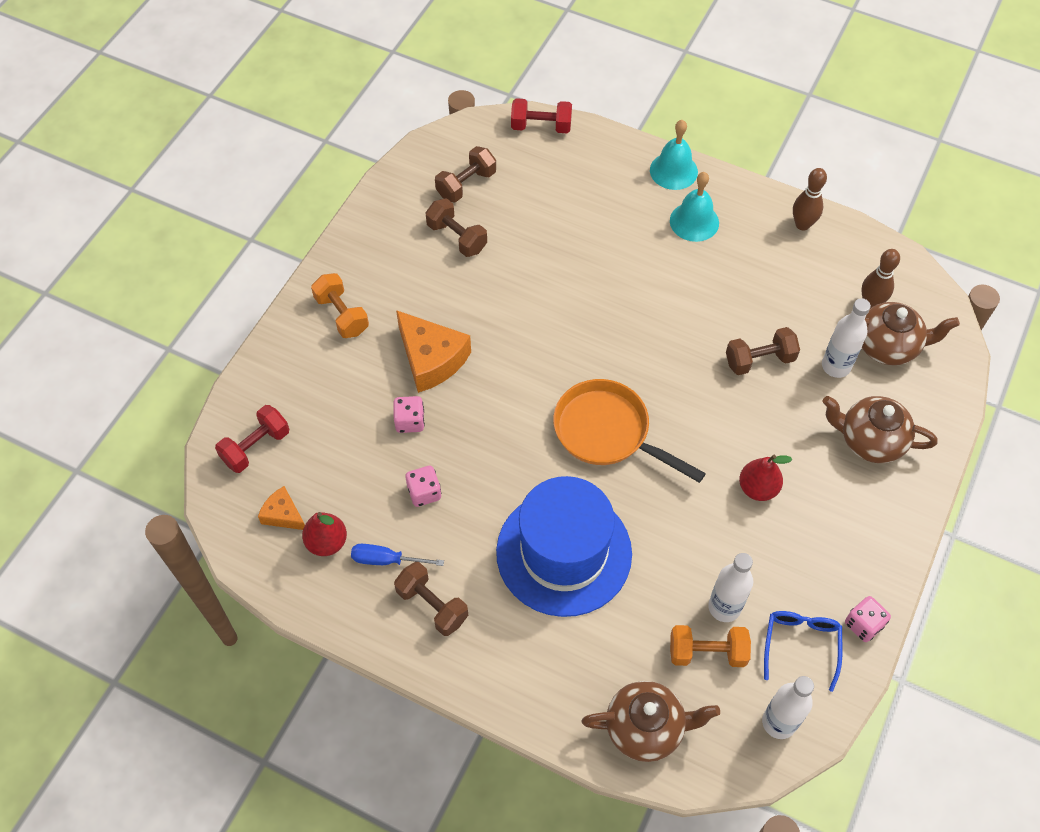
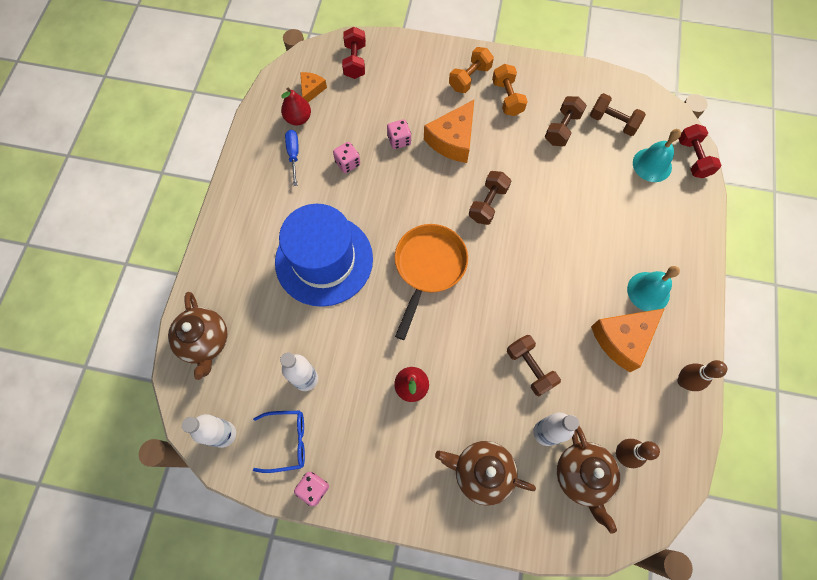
camera: 75 degrees right, 10 degrees up
red dumbbell [215,405,289,473] -> red dumbbell turned 60 degrees clockwise [342,27,366,79]
brown dumbbell [394,562,468,636] -> brown dumbbell moved to [469,171,511,225]
turquoise bell [650,120,698,190] -> turquoise bell moved to [633,129,681,182]
orange dumbbell [670,625,751,667] -> orange dumbbell moved to [492,64,528,116]
brown teapot [822,396,938,463] -> brown teapot turned 75 degrees counterclockwise [435,441,536,505]
none -> orange cheese [591,308,665,372]

